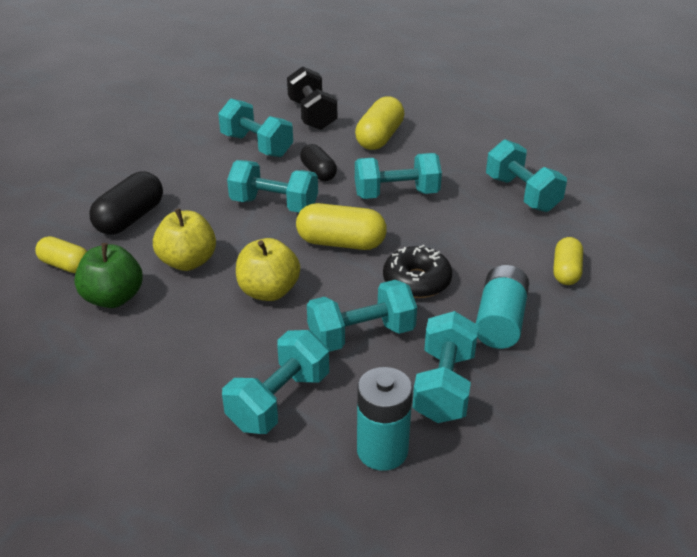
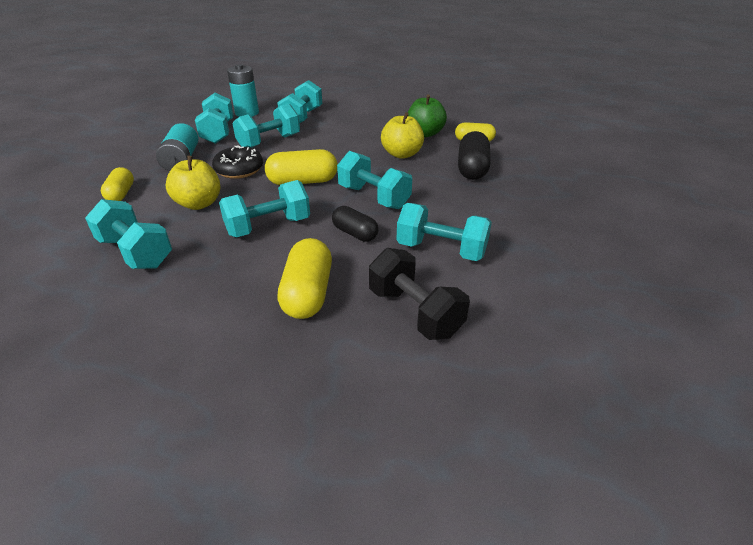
camera: 160 degrees right, 0 degrees up
turquoise dumbbell [227,160,318,213] -> turquoise dumbbell turned 45 degrees clockwise [337,151,412,209]
yellow apple [236,238,300,301] -> yellow apple moved to [166,155,220,210]

